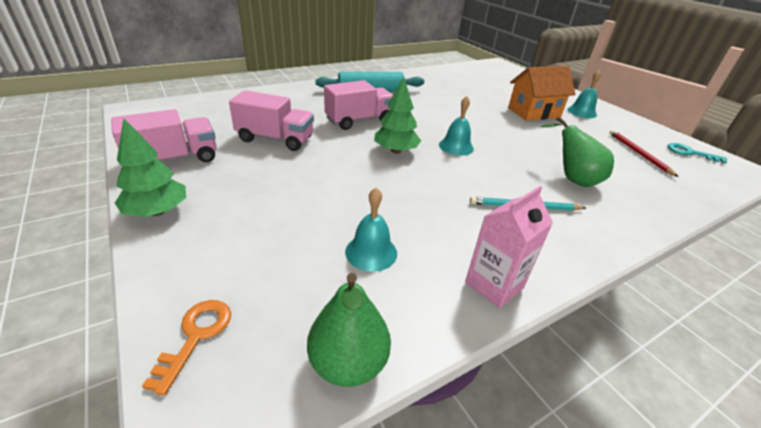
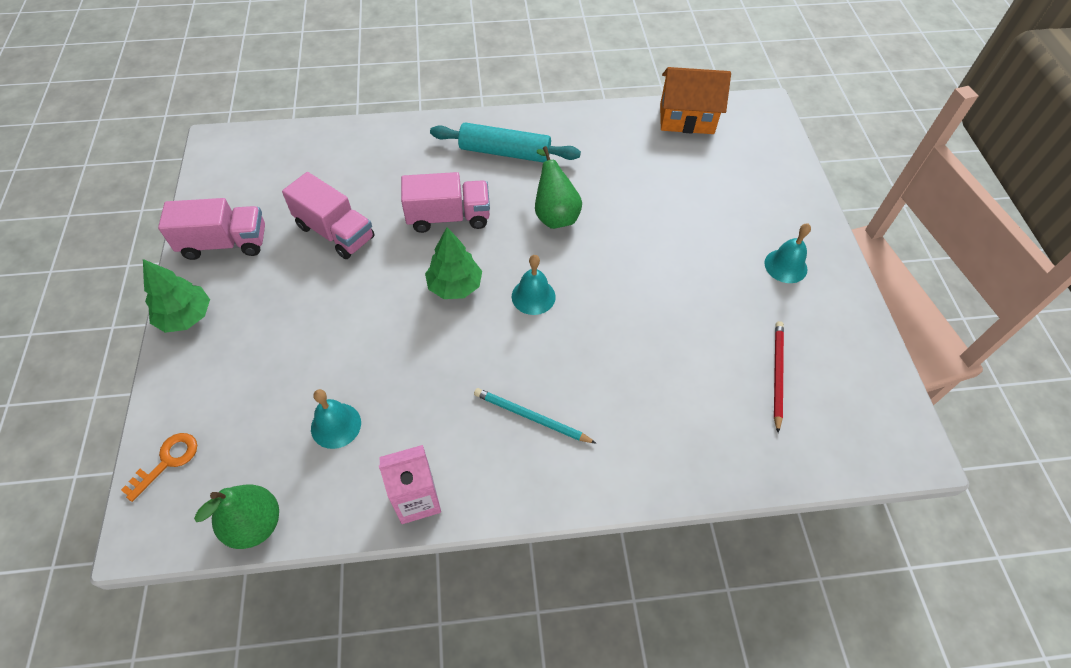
camera: 25 degrees right, 20 degrees up
orange house [508,66,575,121] -> orange house moved to [660,67,731,134]
green pear [541,117,614,187] -> green pear moved to [535,146,582,229]
turquoise key [668,143,727,164] -> none

